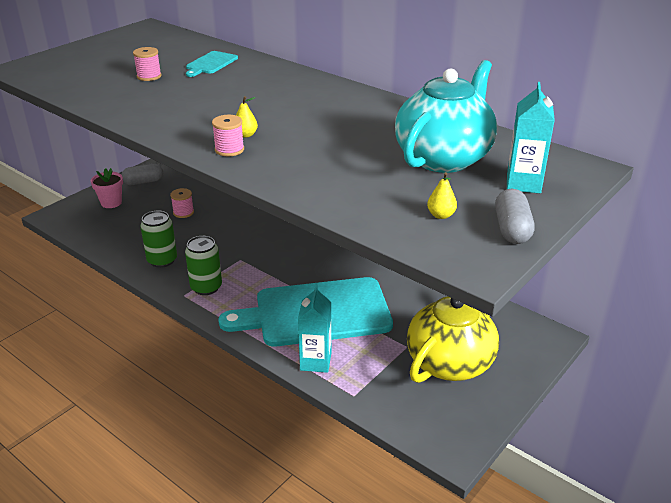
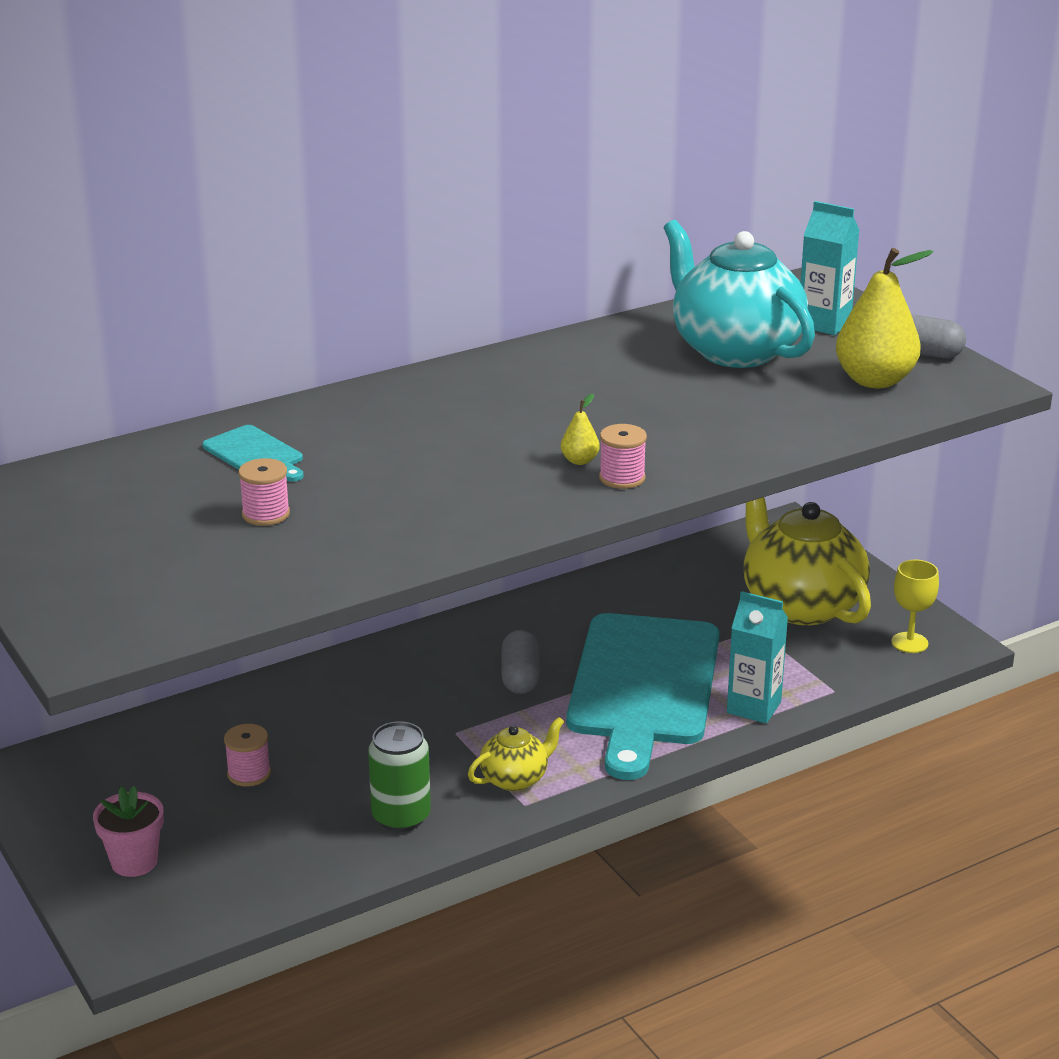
camera: 70 degrees left, 5 degrees down
grey capsule [121,163,163,185] -> grey capsule moved to [501,630,540,694]
green can [185,236,222,295] -> yellow teapot [468,717,564,791]
yellow pear [427,172,457,219] -> yellow pear [836,248,933,388], size x2.30
none -> yellow goblet [891,560,939,653]

